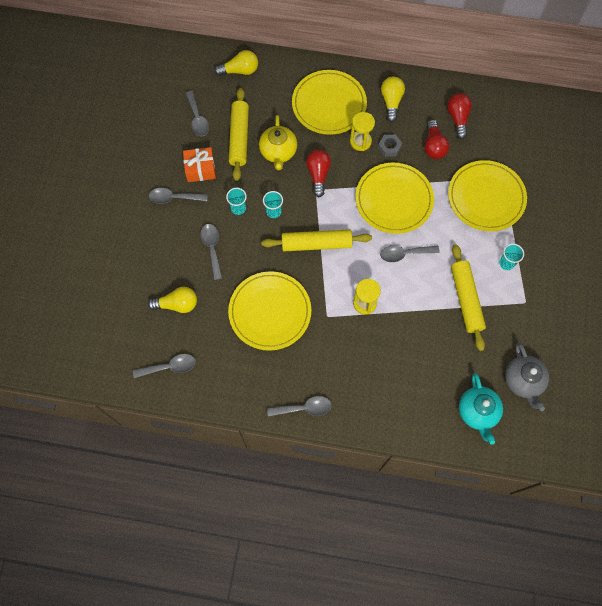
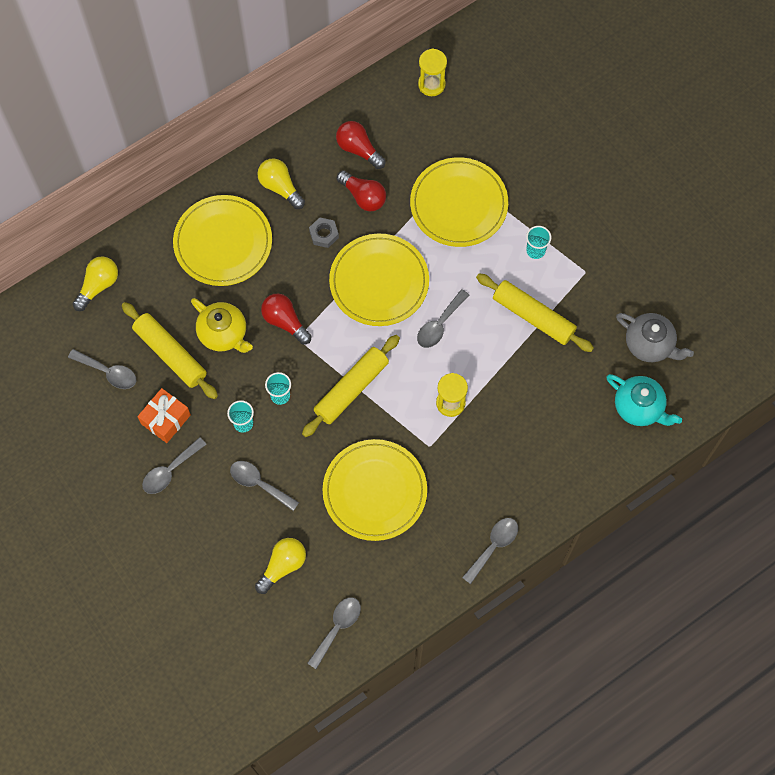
camera: 45 degrees left, 0 degrees up
yellow hourglass [350,112,375,151] -> yellow hourglass moved to [418,48,447,96]

